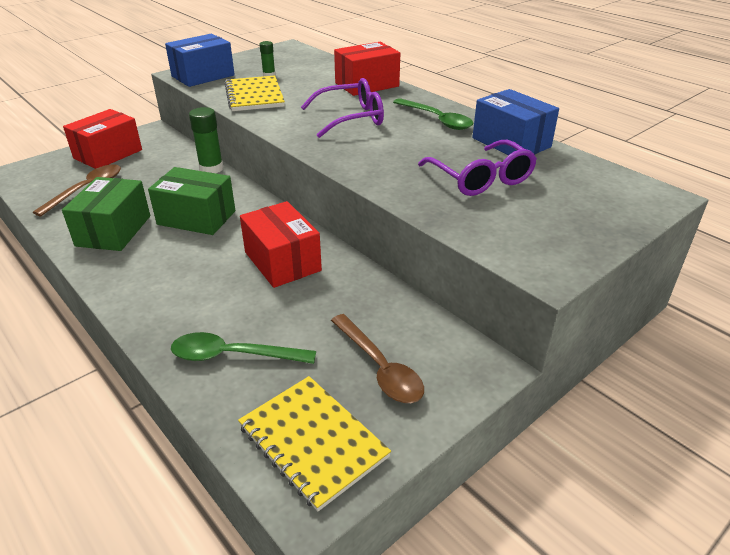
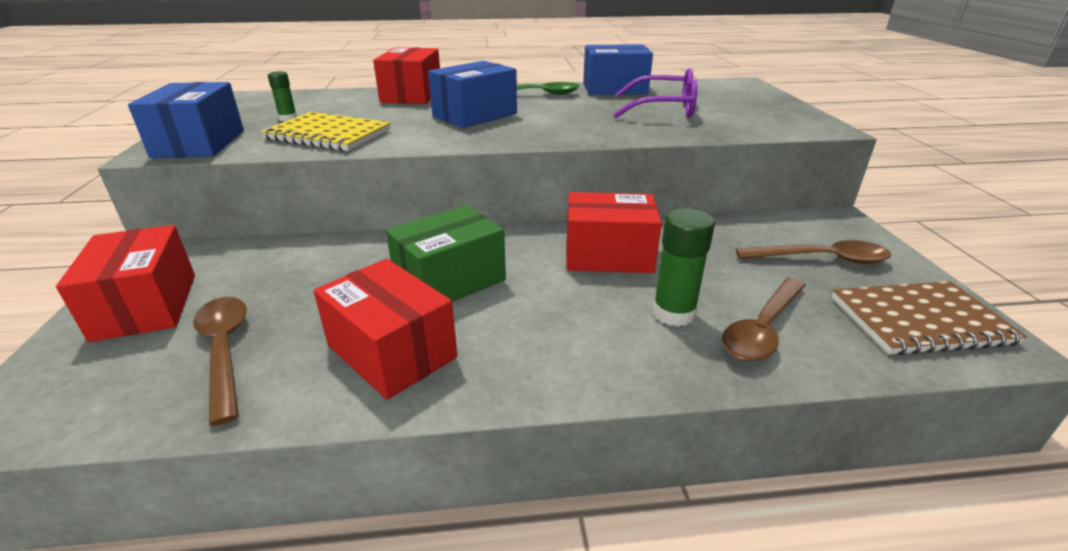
camera: 55 degrees left, 5 degrees down
green box [62,177,150,251] -> red box [314,259,457,400]
green spoon [171,332,316,364] -> brown spoon [722,277,806,361]
green glue stick [189,107,224,174] -> green glue stick moved to [653,208,715,327]
yellow notebook [238,376,391,511] -> brown notebook [831,281,1027,355]
purple glasses [301,78,384,138] -> blue box [428,61,517,128]

